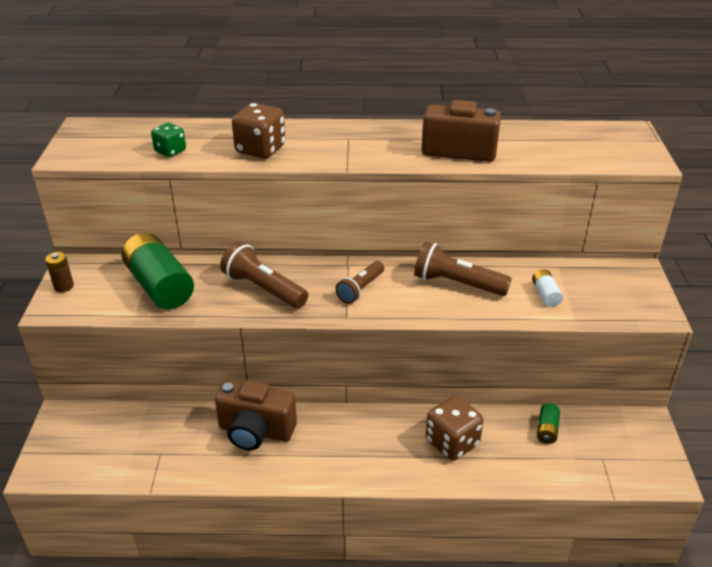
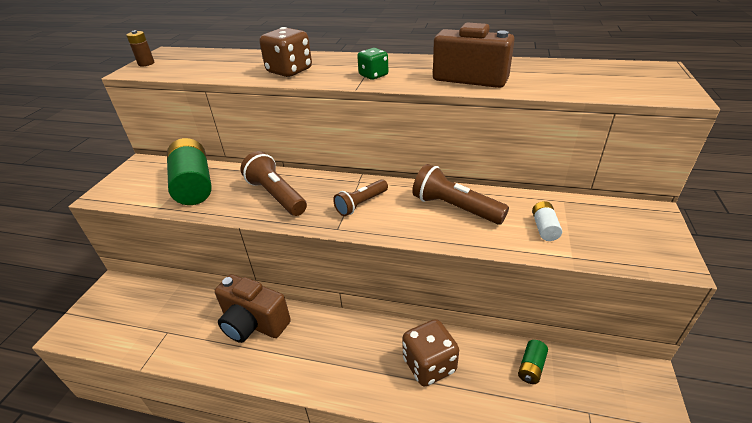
camera: 15 degrees right, 0 degrees up
brown battery [45,252,74,292] -> brown battery moved to [126,30,154,66]
green dice [151,123,186,157] -> green dice moved to [357,48,389,80]

